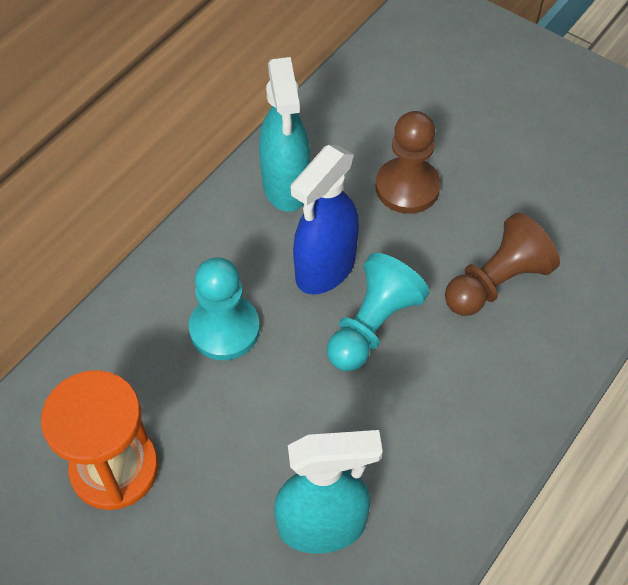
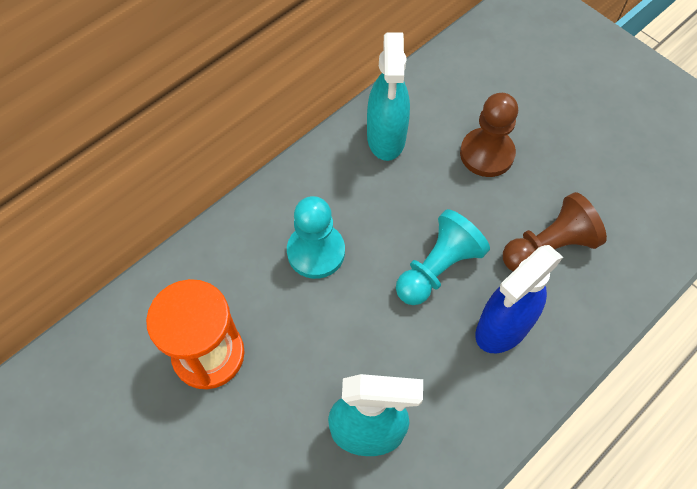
camera: 10 degrees right, 5 degrees up
blue spray bottle [290,145,359,295] -> blue spray bottle moved to [475,245,563,353]

